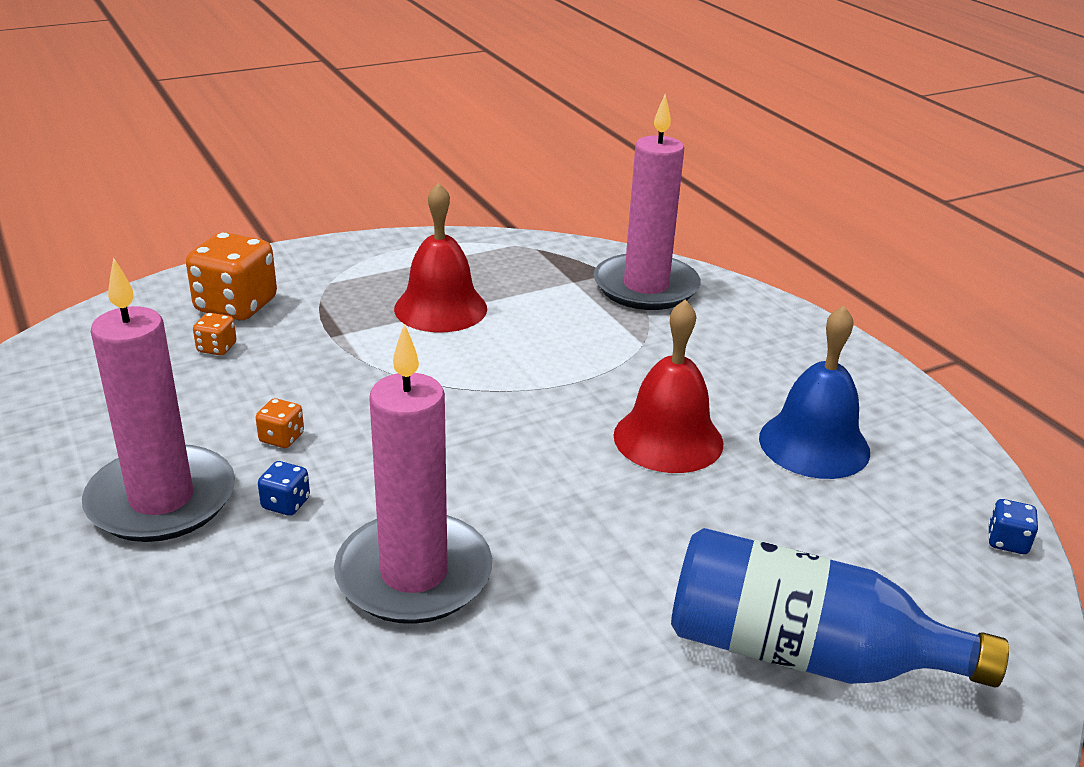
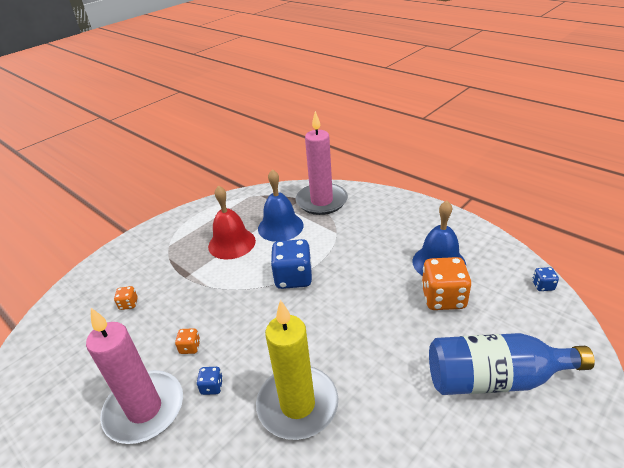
camera: 15 degrees left, 5 degrees up
orange dice [186,232,277,320] -> orange dice moved to [421,257,471,310]
pink candle [334,324,492,624] -> yellow candle [256,300,338,440]
red bell [613,299,723,473] -> none
none -> blue bell [258,169,304,242]
none -> blue dice [271,239,312,289]

